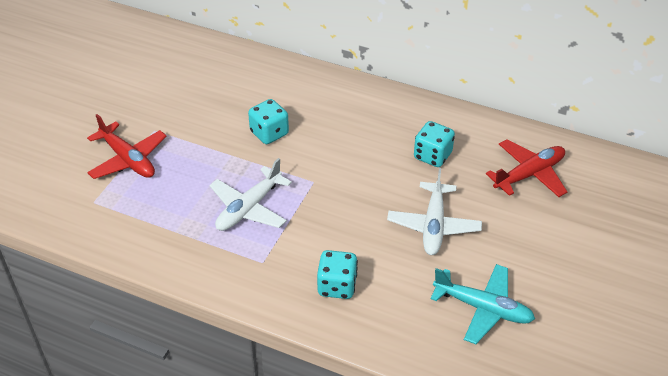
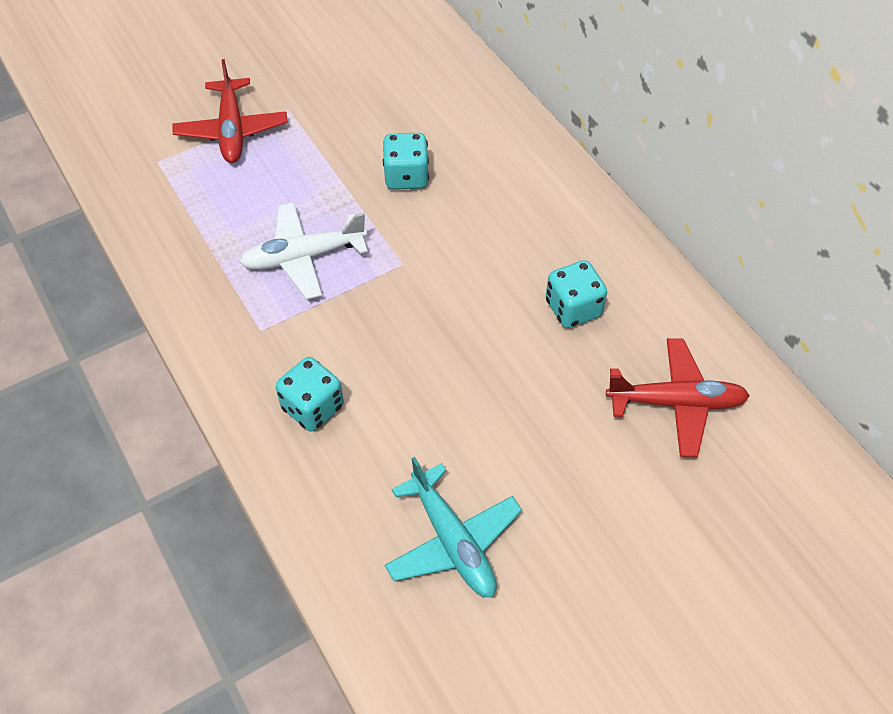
camera: 35 degrees right, 10 degrees up
white plane [387,168,482,255] -> none

